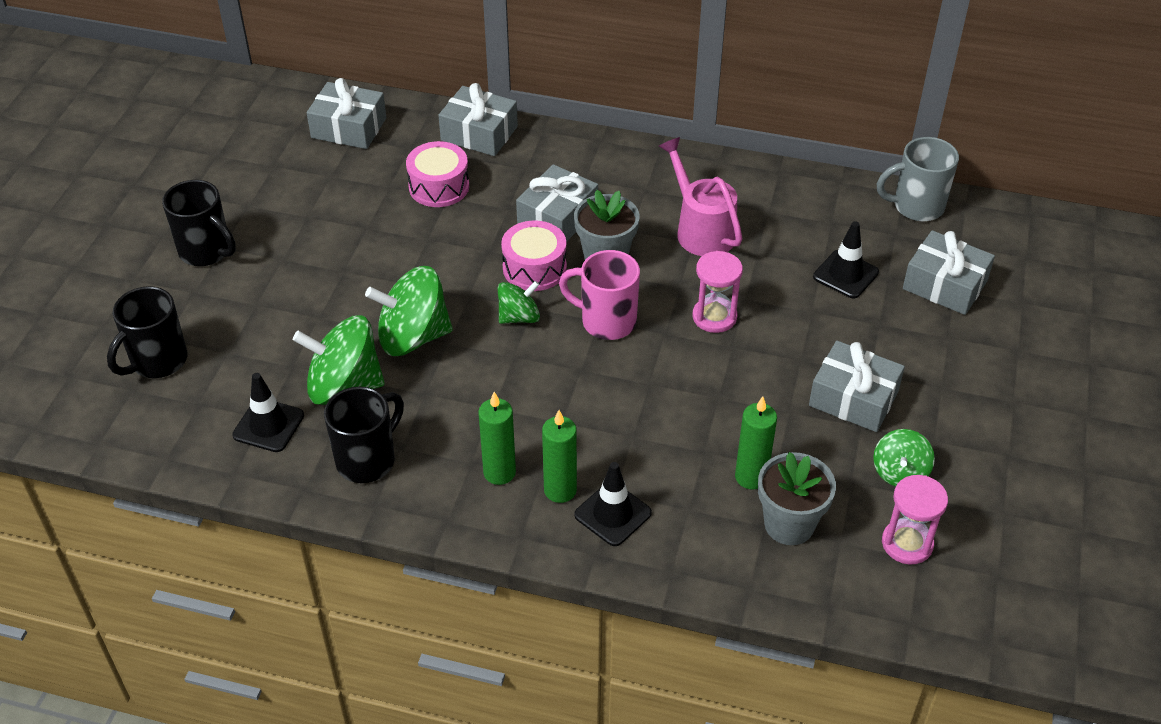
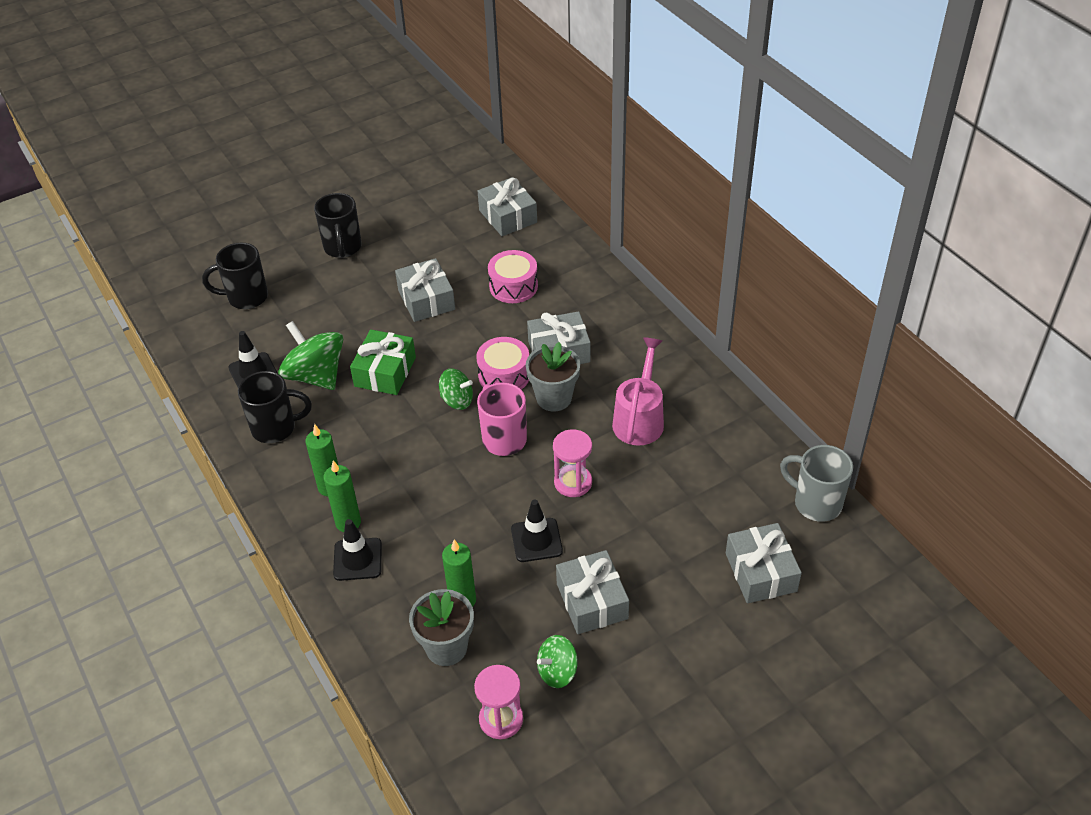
camera: 45 degrees right, 0 degrees up
green spinning top [365,266,453,356] -> green gift [350,330,416,395]
grey gift [438,83,518,156] -> grey gift moved to [395,258,455,322]
black traffic cone [813,221,879,298] -> black traffic cone moved to [511,500,563,562]

